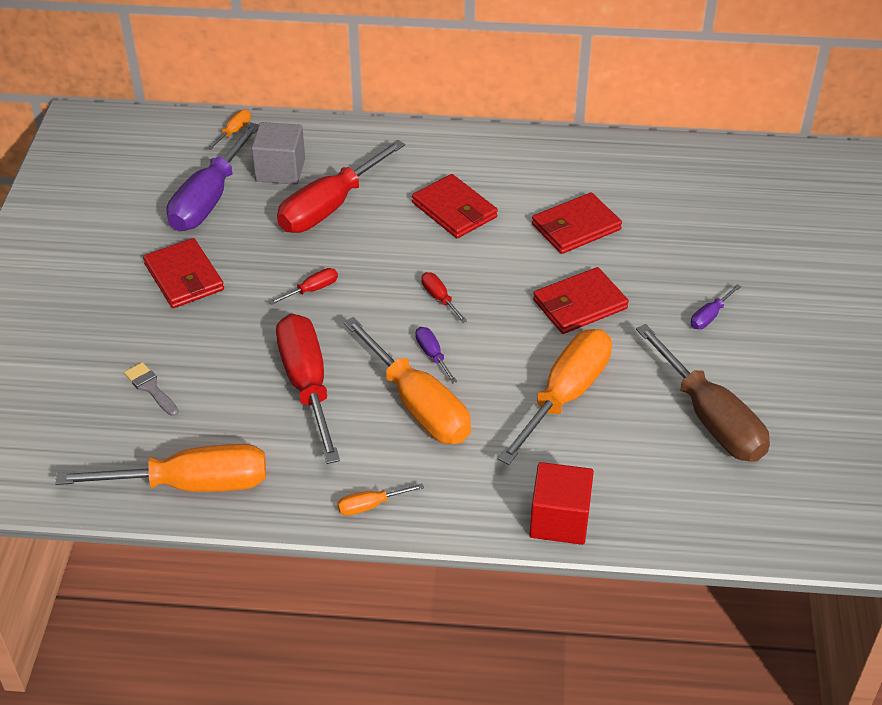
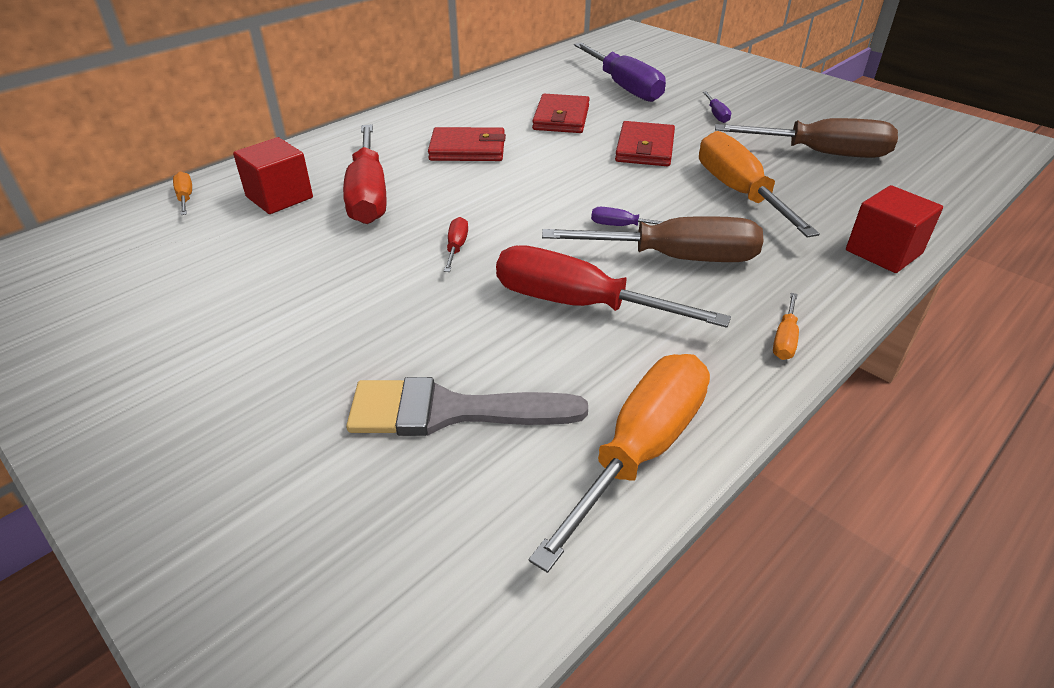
camera: 50 degrees left, 5 degrees down
grey brush [124,362,179,416] -> grey brush [346,377,588,436], size x2.07
red wallet [143,238,224,308] -> none
purple screwdriver [167,123,259,231] -> purple screwdriver moved to [574,43,666,102]
grey cube [251,122,305,185] -> red cube [233,137,313,214]
orange screwdriver [343,317,471,444] -> brown screwdriver [542,216,763,262]
red screwdriver [421,272,467,323] -> none

